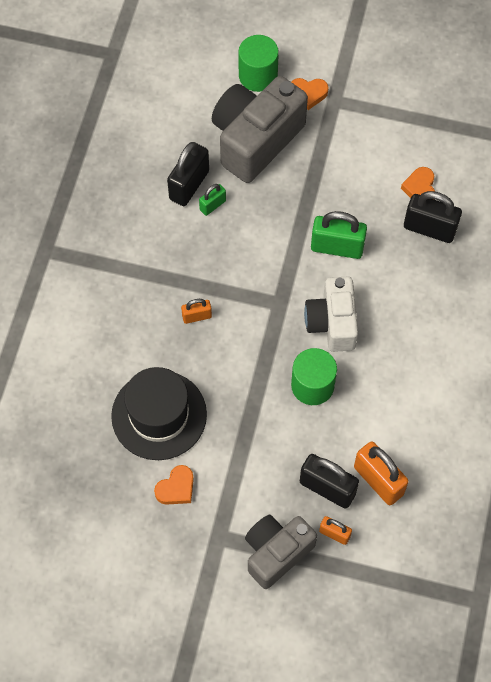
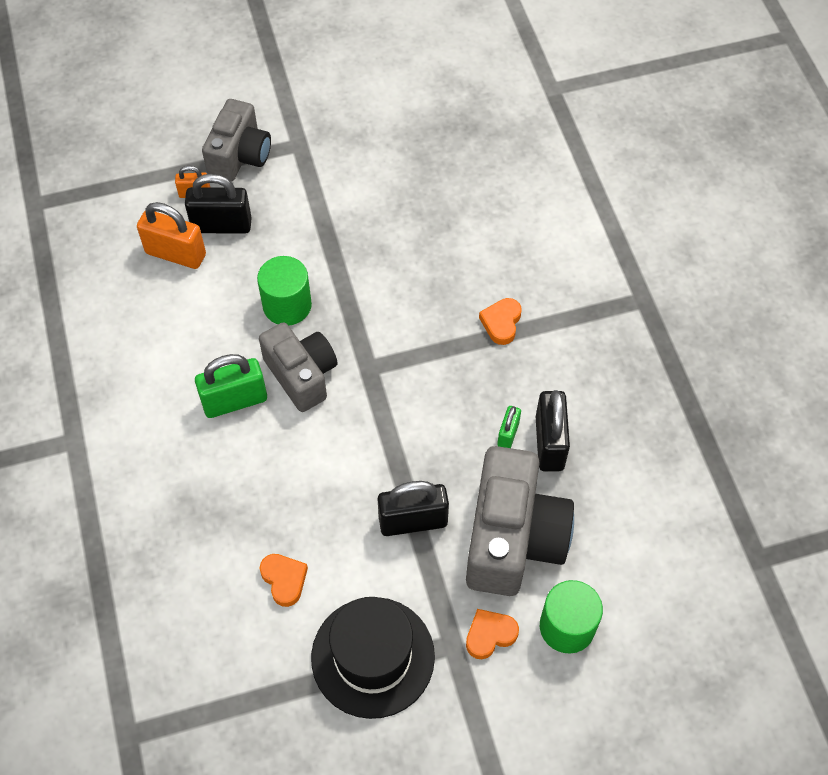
camera: 150 degrees right, 5 degrees down
black hat [111,367,207,460] -> black hat moved to [311,597,435,719]
orange heart [154,465,194,505] -> orange heart moved to [479,298,521,345]
orange padlock [181,299,212,324] -> none
white camera [304,277,358,352] -> grey camera [259,322,338,412]
green padlock [311,211,367,259] -> green padlock moved to [195,354,267,418]
black padlock [404,191,462,243] -> black padlock moved to [377,481,449,536]

